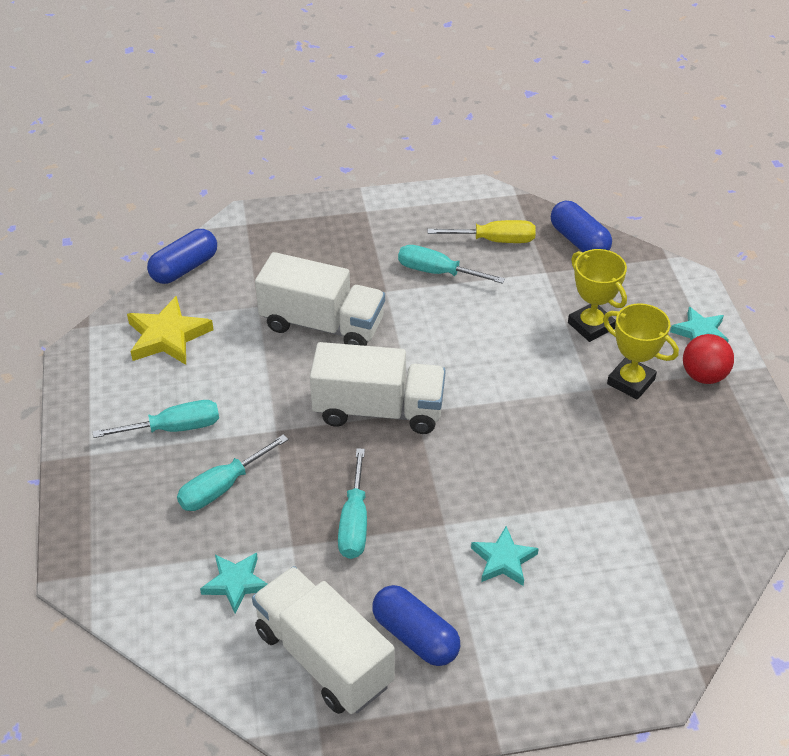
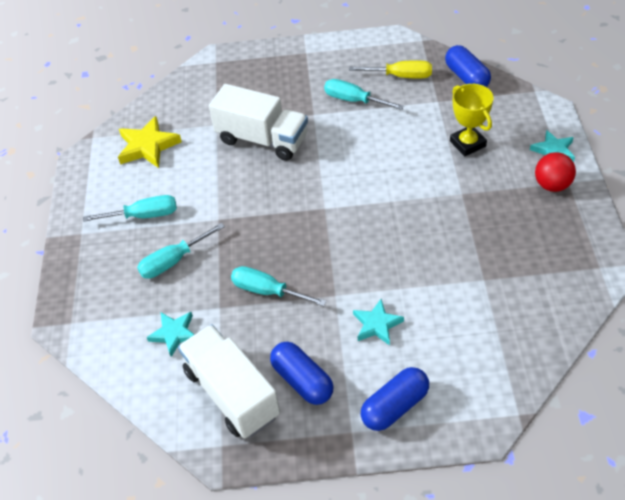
camera: 10 degrees right, 5 degrees up
blue capsule [147,229,217,284] -> blue capsule moved to [361,367,429,431]
white truck [310,342,446,434] -> none
turquoise screwdriver [338,448,367,559] -> turquoise screwdriver turned 105 degrees clockwise [231,266,327,306]
yellow trophy [603,303,679,400] -> none

